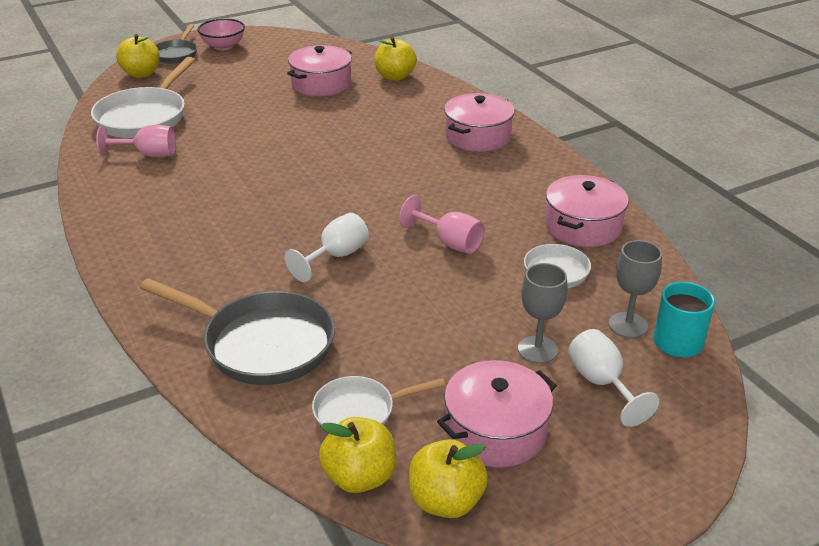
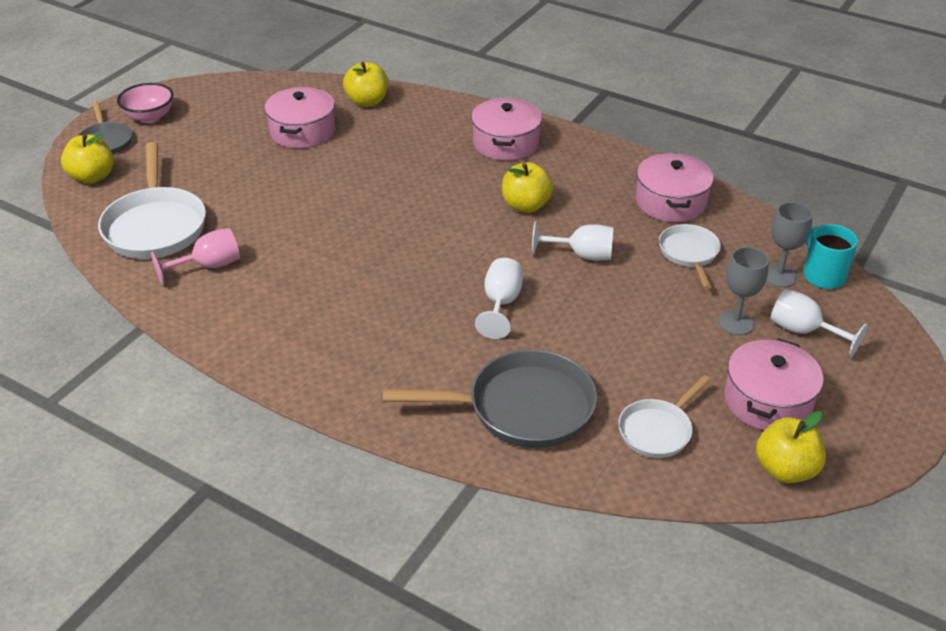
camera: 30 degrees left, 5 degrees up
yellow apple [319,417,396,493] -> yellow apple moved to [502,162,553,213]
pink goblet [399,195,485,254] -> white goblet [532,221,614,261]

